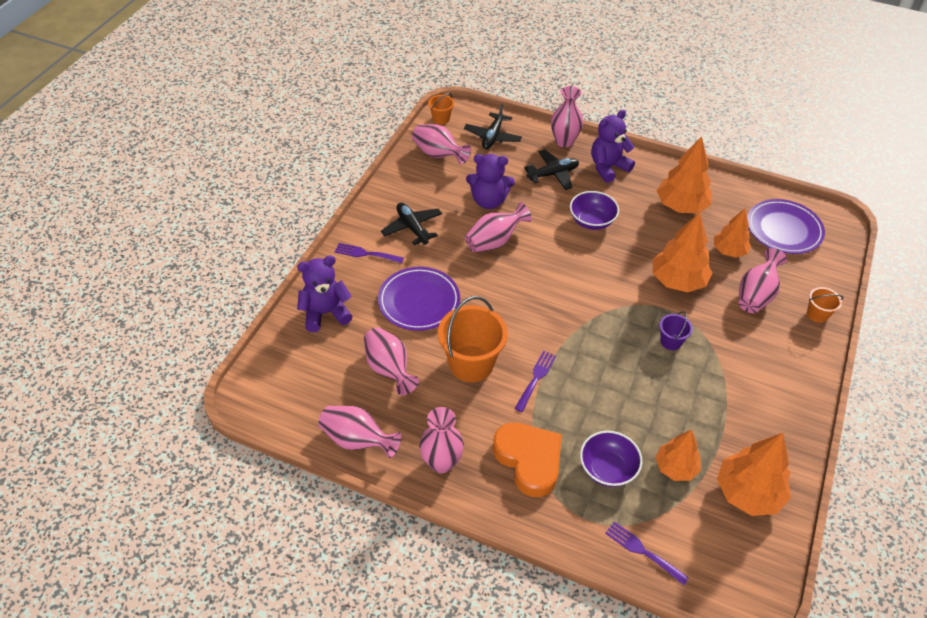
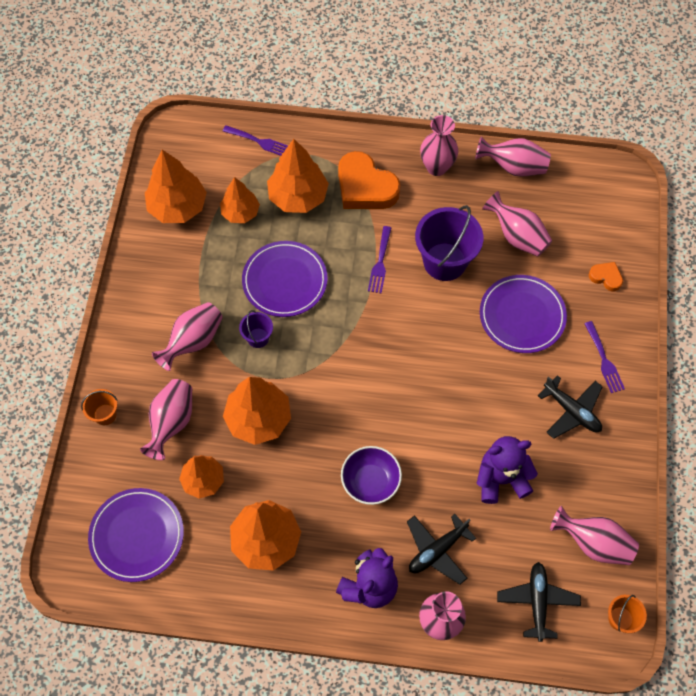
camera: 165 degrees right, 15 degrees up
purple teddy bear [297,255,353,332] -> orange heart [589,262,623,292]
purple fork [335,243,404,263] -> purple fork turned 75 degrees clockwise [584,321,625,393]
orange bucket [438,296,508,382] -> purple bucket [415,205,483,281]
pink vase [465,202,532,253] -> pink vase moved to [152,302,223,371]
purple bowl [580,431,642,487] -> orange tree [267,139,329,213]
none -> purple plate [242,241,328,317]

